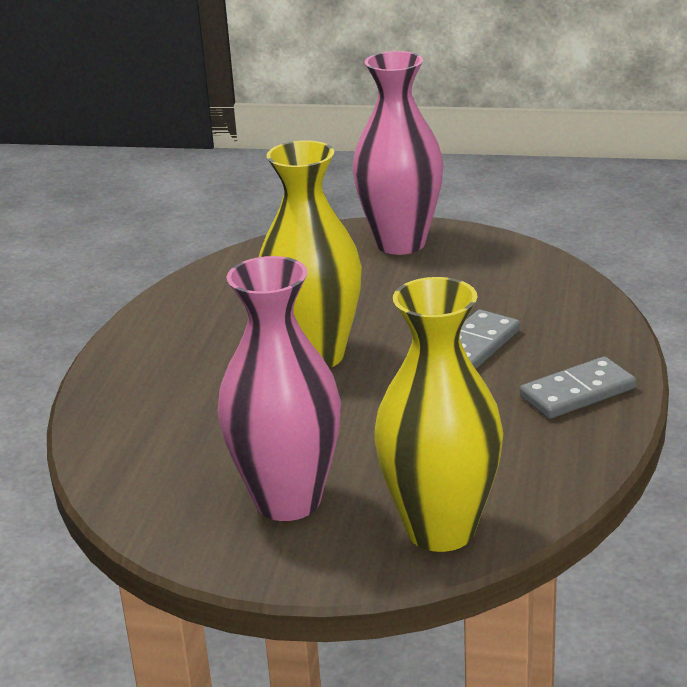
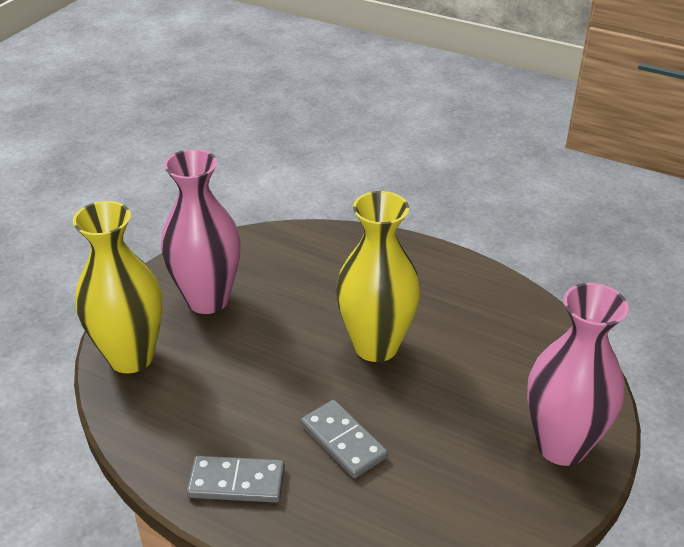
camera: 105 degrees right, 10 degrees up
grey domino [519,356,636,419] -> grey domino turned 75 degrees counterclockwise [187,456,285,503]

